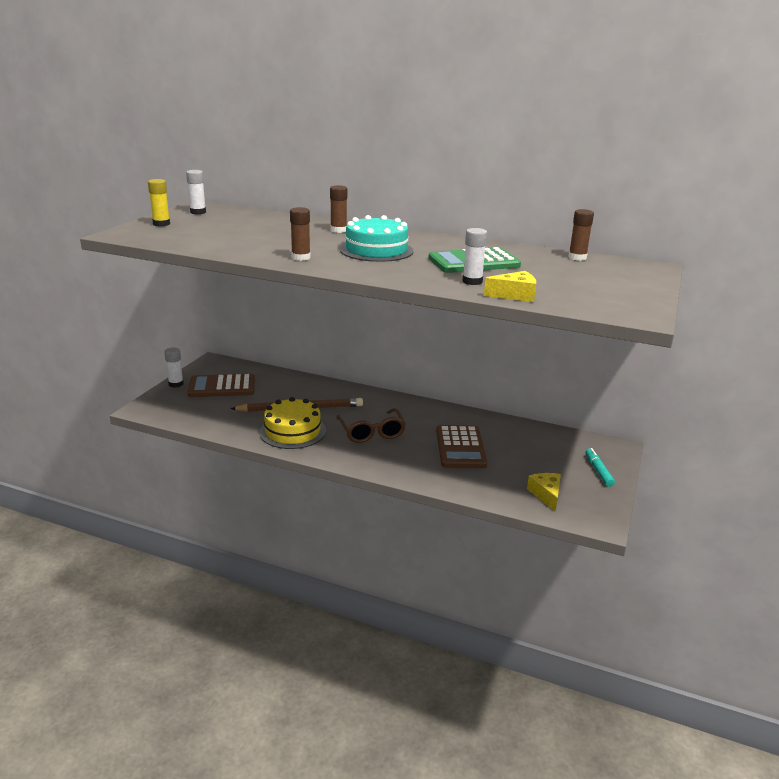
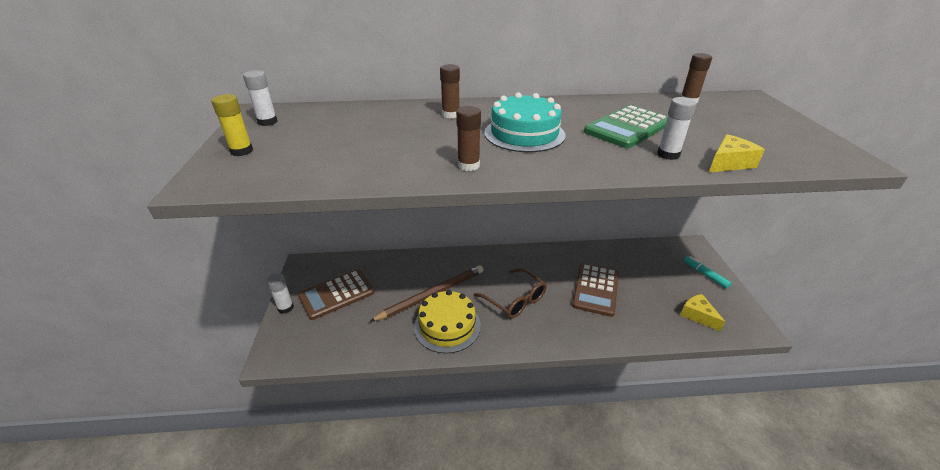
camera: 25 degrees left, 10 degrees up
brown calculator [436,425,487,468] -> brown calculator turned 45 degrees clockwise [572,263,619,317]

